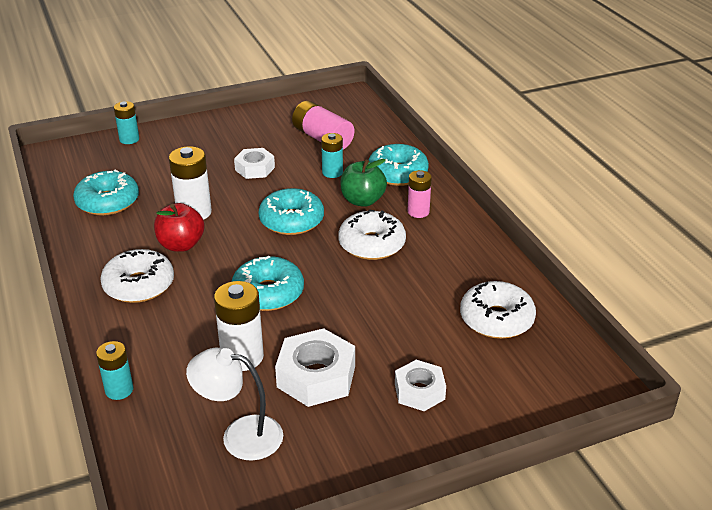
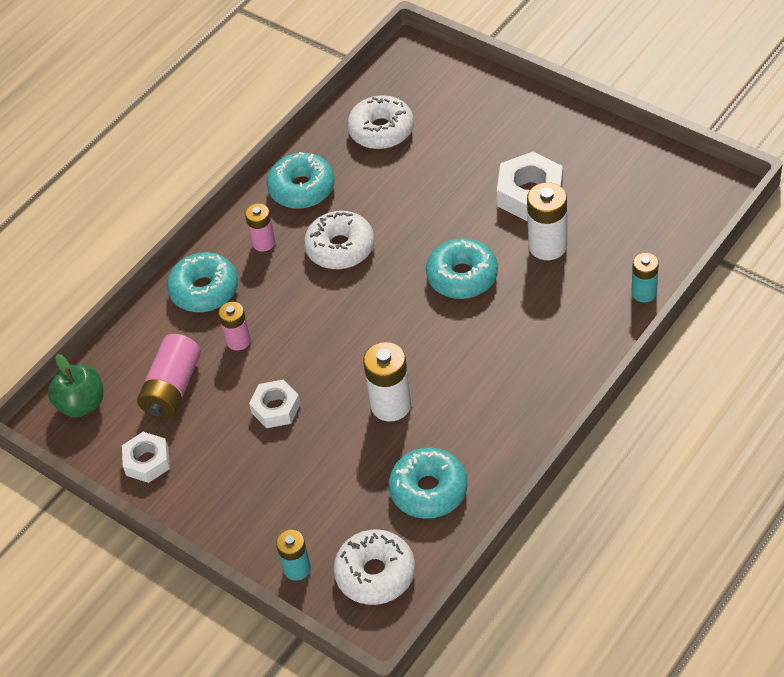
camera: 115 degrees left, 15 degrees up
white donut [100,249,174,303] -> white donut moved to [333,530,415,605]
red apple [154,203,205,252] -> none
white lamp [186,348,283,461] -> none
turquoise donut [259,188,324,235] -> turquoise donut moved to [267,152,335,209]
turquoise battery [321,133,343,178] -> pink battery [218,302,251,351]
green apple [340,159,387,207] -> green apple moved to [48,354,103,418]
white nut [395,360,446,411] -> white nut moved to [122,432,170,483]

